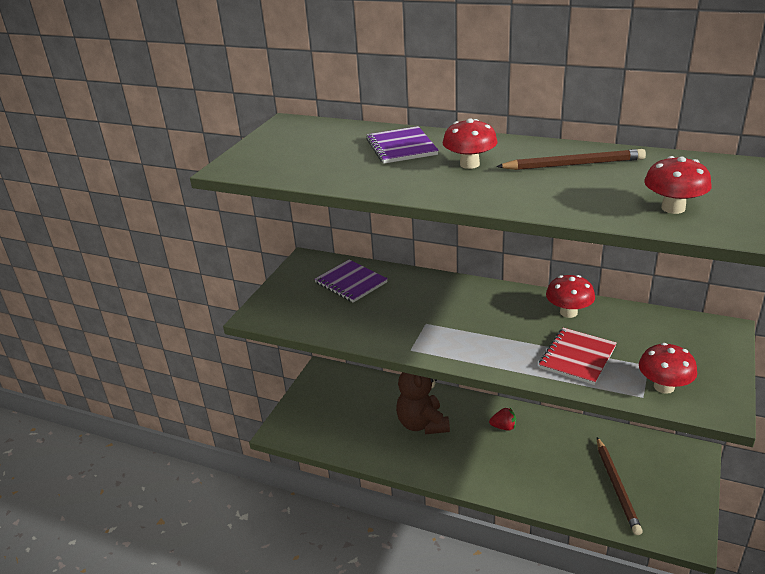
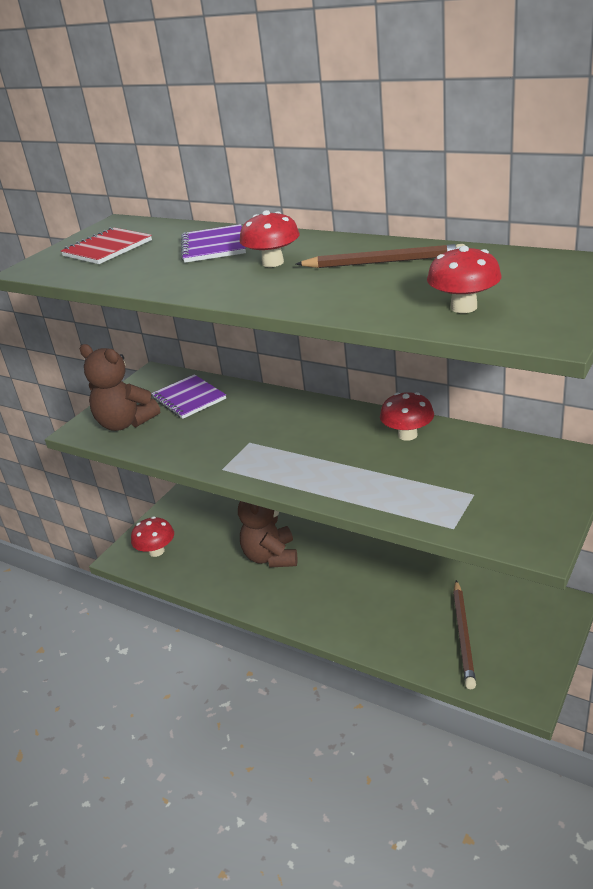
camera: 10 degrees right, 0 degrees up
red strawberry [489,408,516,431] -> none
red notebook [539,328,617,385] -> red notebook moved to [61,228,152,264]
red mushroom [639,343,697,394] -> red mushroom moved to [131,517,174,557]
none -> brown teddy bear [80,344,160,431]

